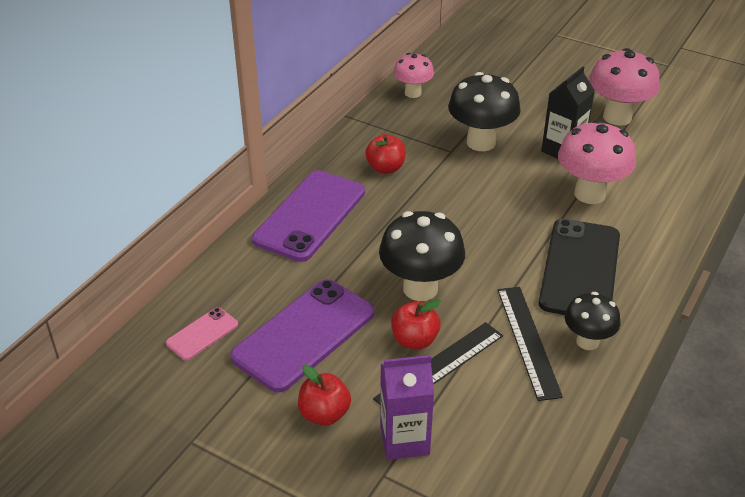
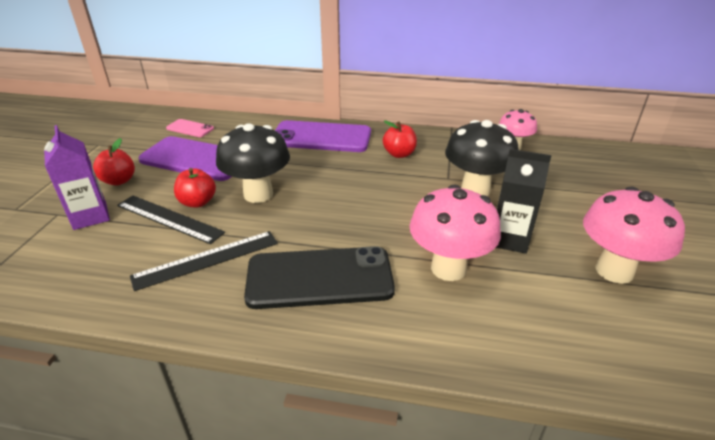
camera: 70 degrees right, 5 degrees down
black mushroom [565,292,620,350] -> none

